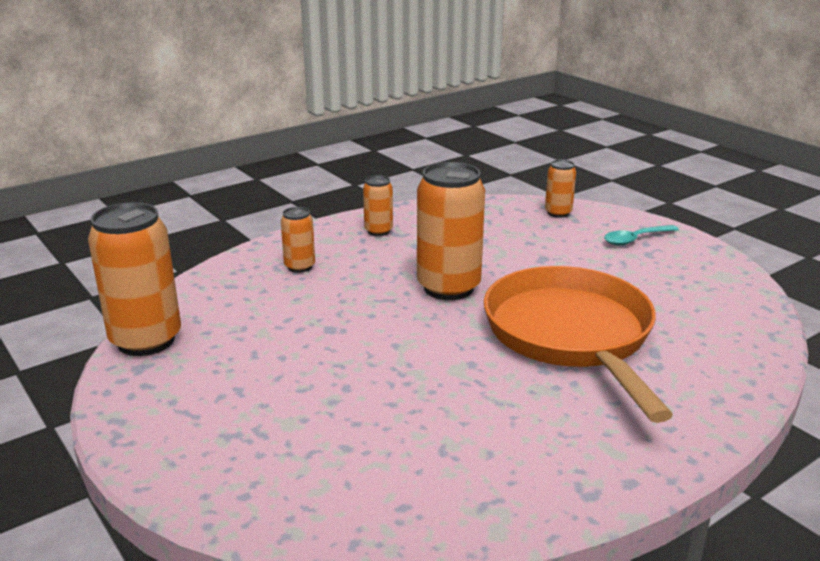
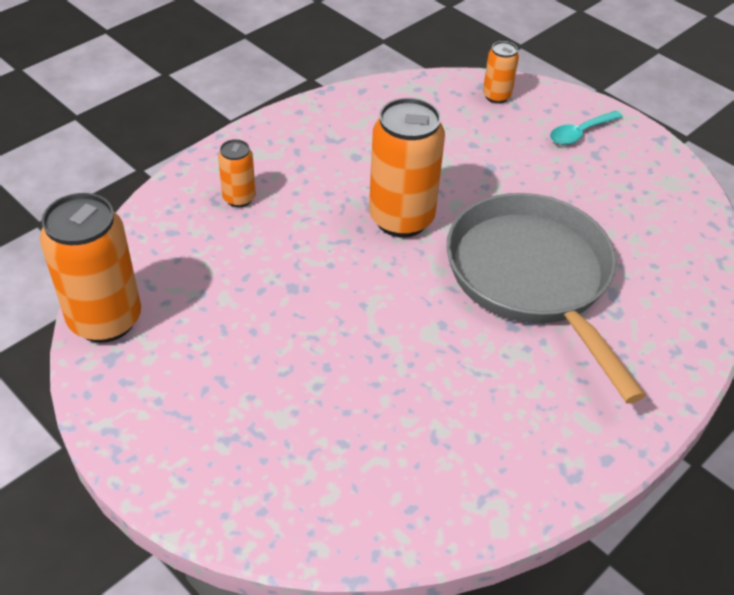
camera: 10 degrees left, 20 degrees up
orange can [363,175,393,236] -> none
orange pan [484,266,673,423] -> grey pan [447,193,646,403]

